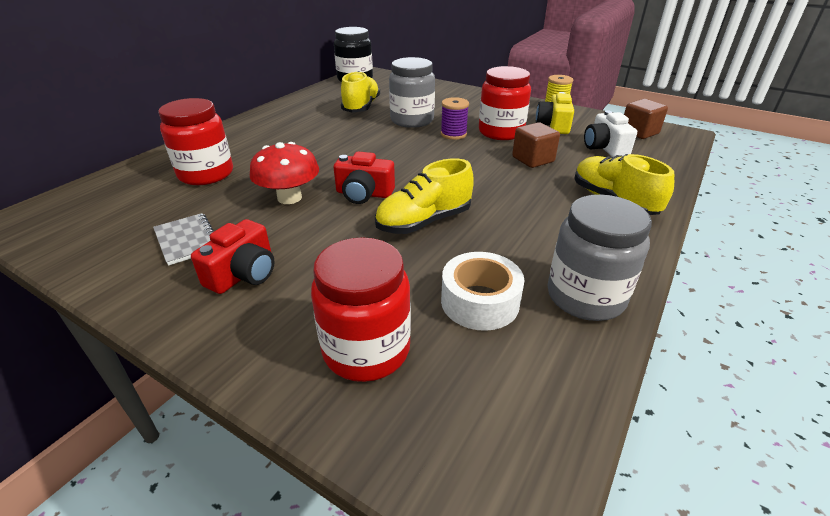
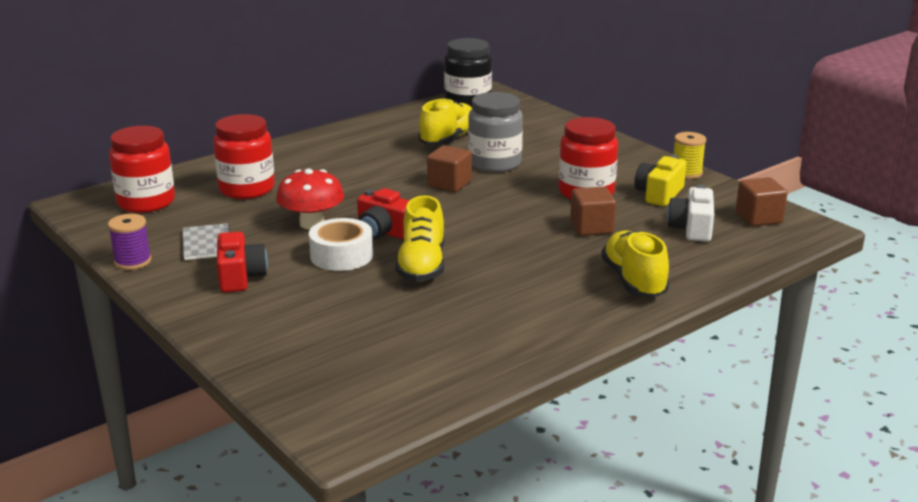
camera: 20 degrees right, 10 degrees down
red camera [191,219,275,294] -> red camera turned 60 degrees counterclockwise [217,232,268,293]
red jar [311,237,411,382] -> red jar moved to [109,126,175,213]
yellow shoe [375,158,474,234] -> yellow shoe turned 75 degrees counterclockwise [395,195,444,282]
purple spool [441,97,469,140] -> purple spool moved to [108,214,151,270]
white tape [441,252,524,331] -> white tape moved to [309,218,373,271]
grey jar [548,194,652,321] -> none
none -> brown cube [427,145,472,192]

